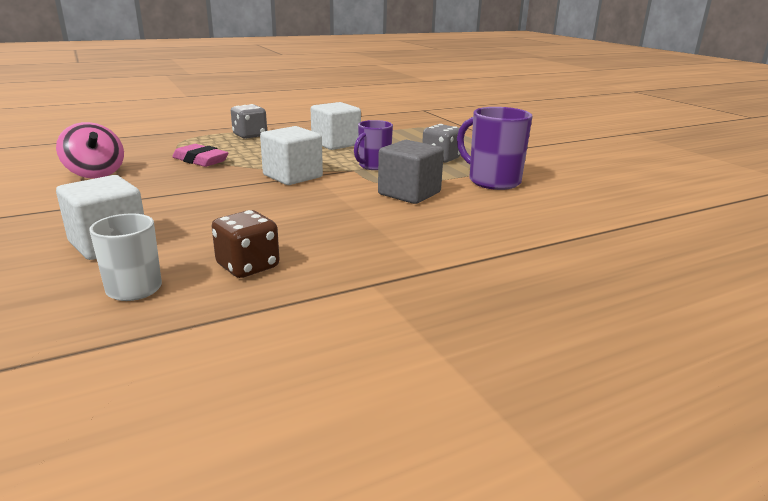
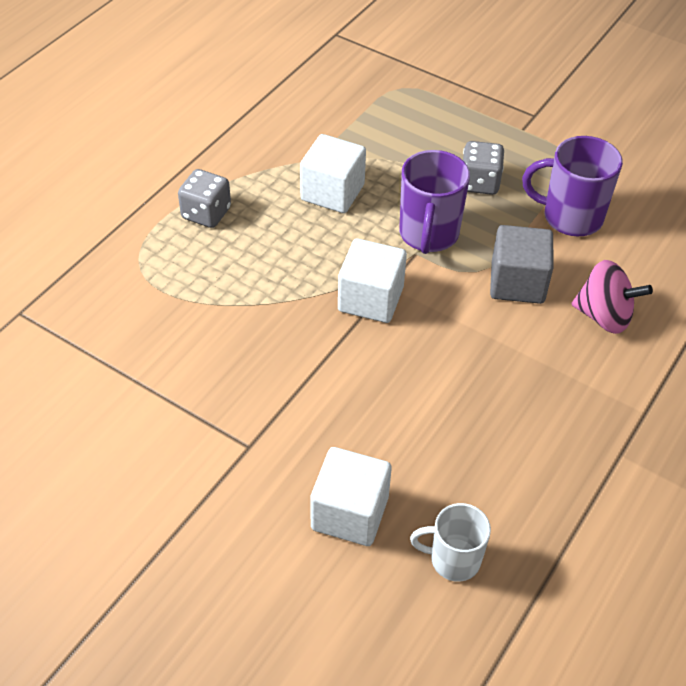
camera: 30 degrees left, 25 degrees up
pink spinning top [56,122,124,179] -> pink spinning top moved to [571,260,653,334]
pink eraser [172,144,228,167] -> none
brown dice [211,210,279,278] -> none
purple mug [354,120,393,170] -> purple mug [399,150,470,254], size x1.53

